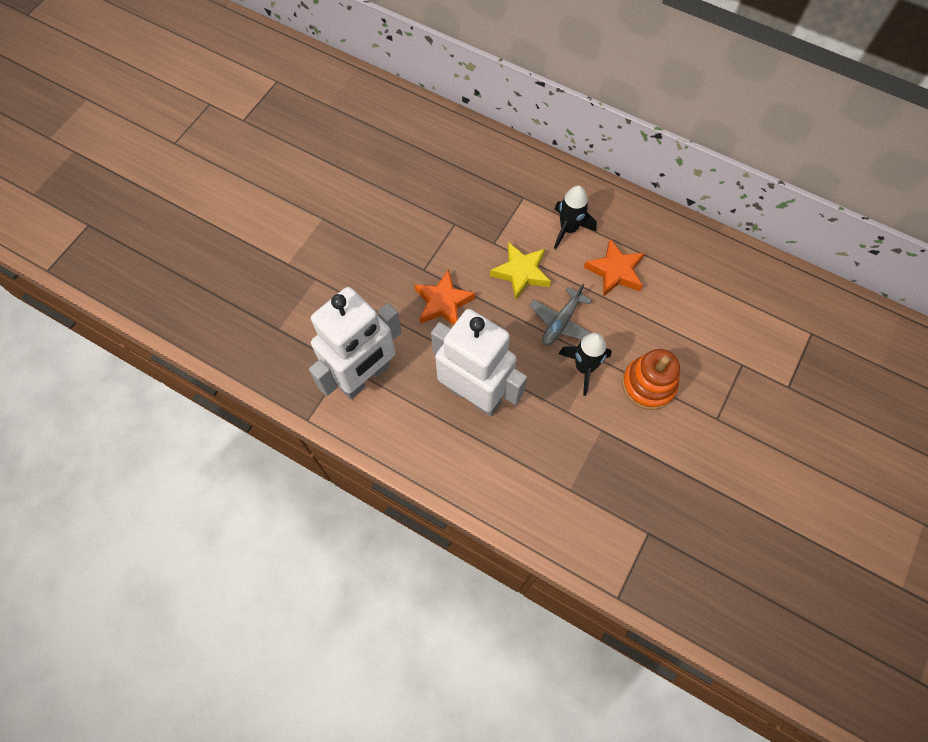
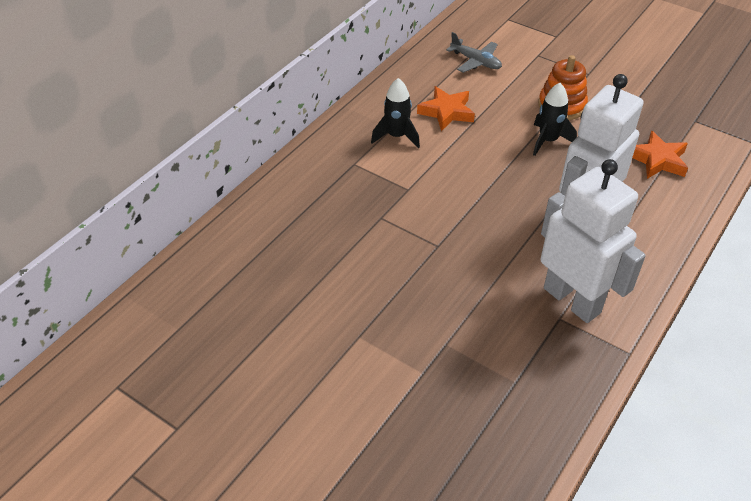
camera: 85 degrees left, 20 degrees down
orange star [414,269,476,325] -> orange star moved to [632,131,688,179]
yellow star [490,242,551,300] -> none
grey plane [529,284,592,346] -> grey plane moved to [446,32,502,73]

